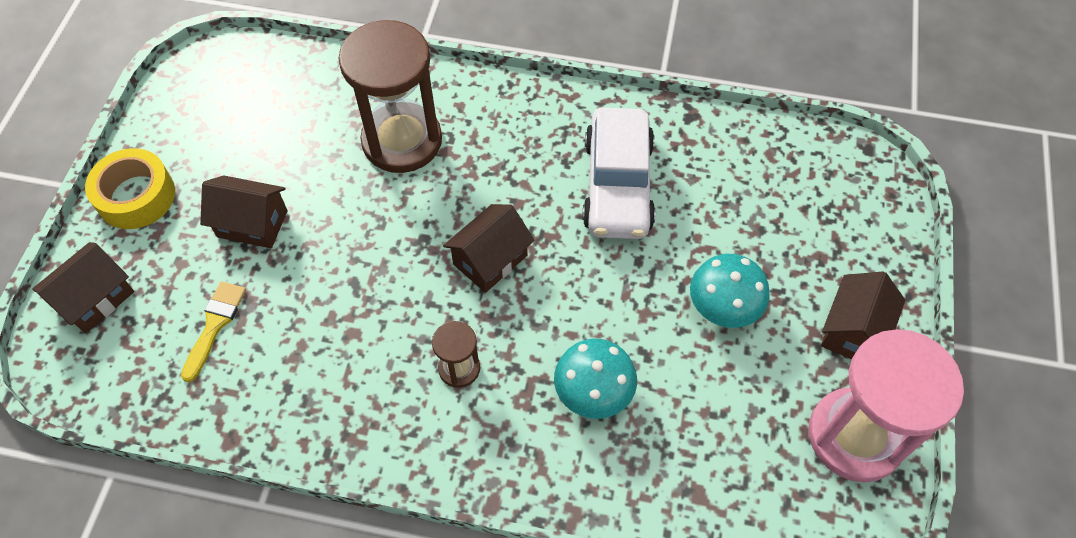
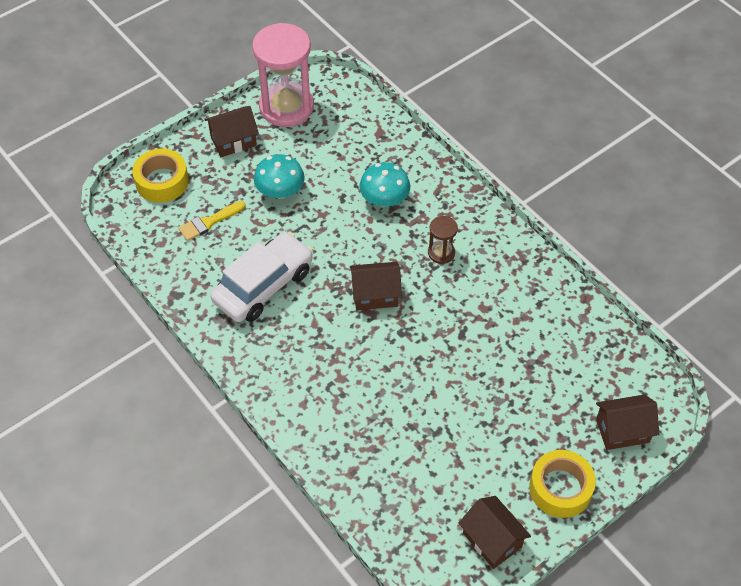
camera: 140 degrees left, 5 degrees down
yellow brush [181,281,246,382] -> yellow brush moved to [178,201,246,241]
brown house [200,175,288,248] -> brown house moved to [459,496,531,569]
brown hourglass [339,20,442,173] -> none
none -> yellow tape [132,149,189,203]

